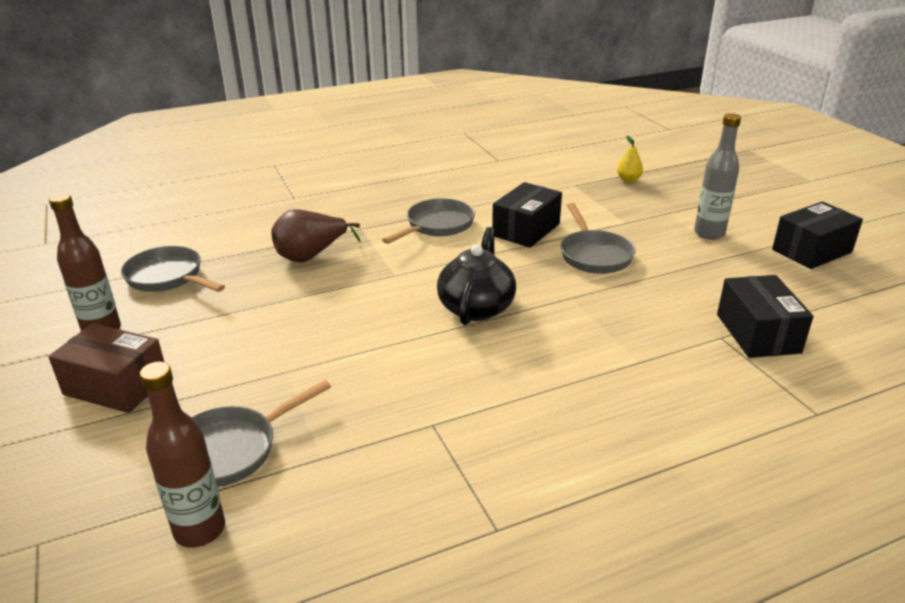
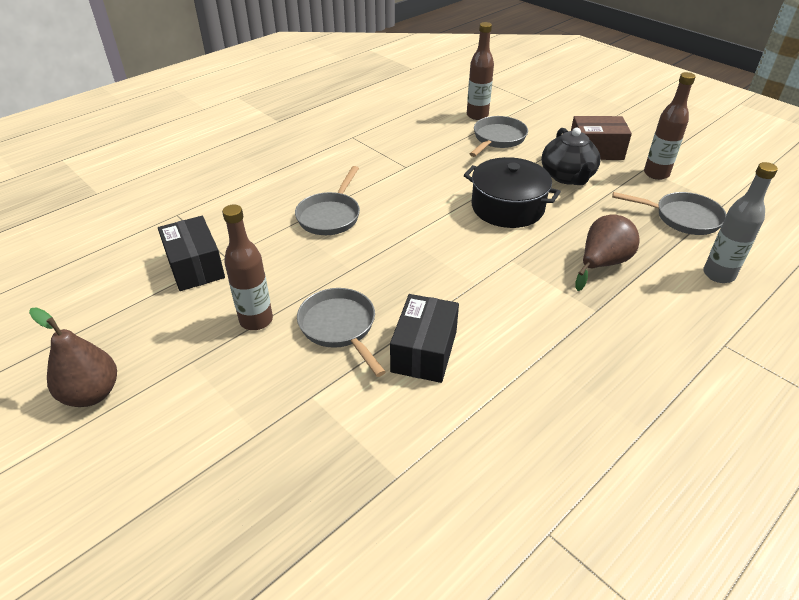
camera: 160 degrees right, 10 degrees up
grey pan [382,198,475,244] -> grey pan moved to [295,166,360,235]
black teapot [437,227,516,325] -> black teapot moved to [541,128,600,185]
yellow pear [617,136,643,182] -> none
grey bottle [694,113,741,240] -> grey bottle moved to [703,162,778,283]
black box [772,202,863,269] -> brown pear [29,307,117,407]
none -> brown bottle [222,205,273,330]
none -> black pot [464,157,561,228]

